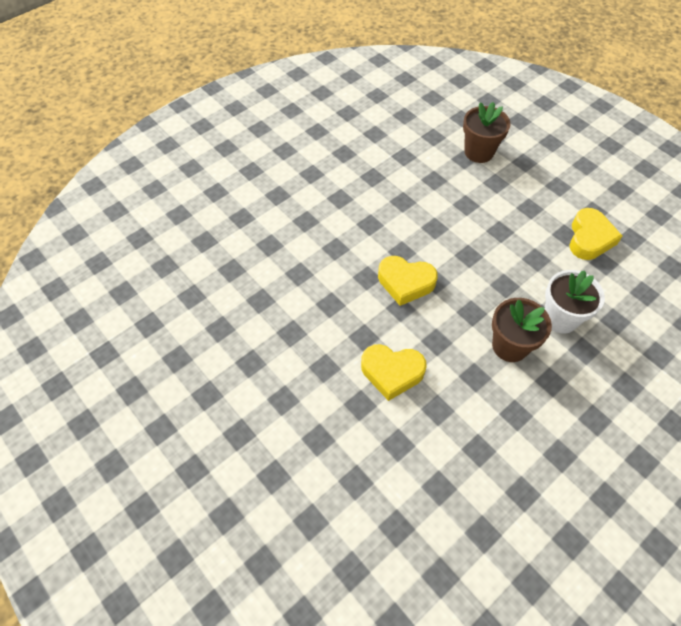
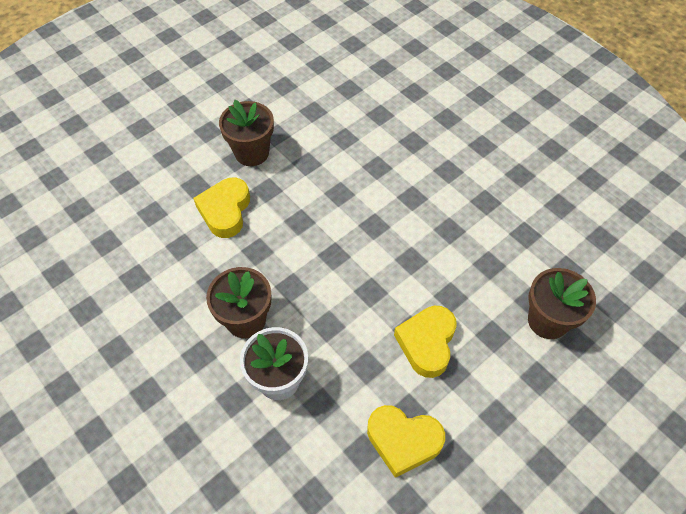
camera: 90 degrees right, 0 degrees up
yellow heart [378,256,438,306] -> yellow heart moved to [394,306,457,378]
none -> brown flower pot [219,100,274,166]

